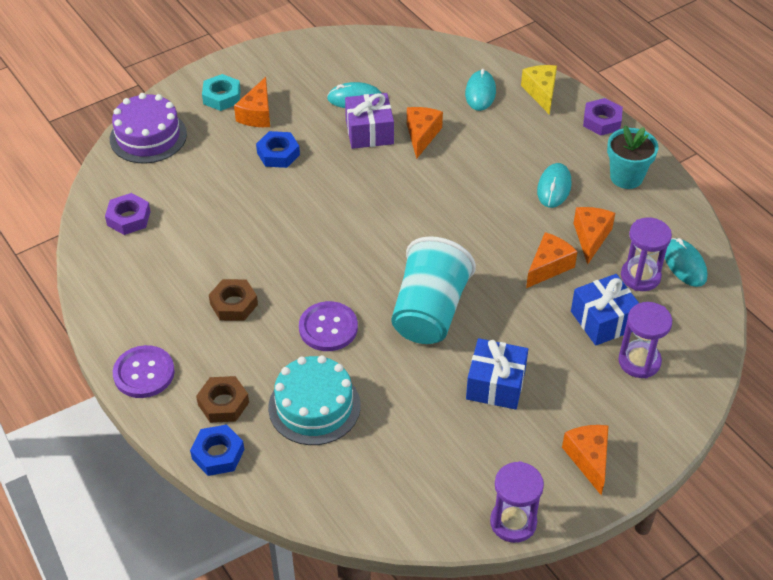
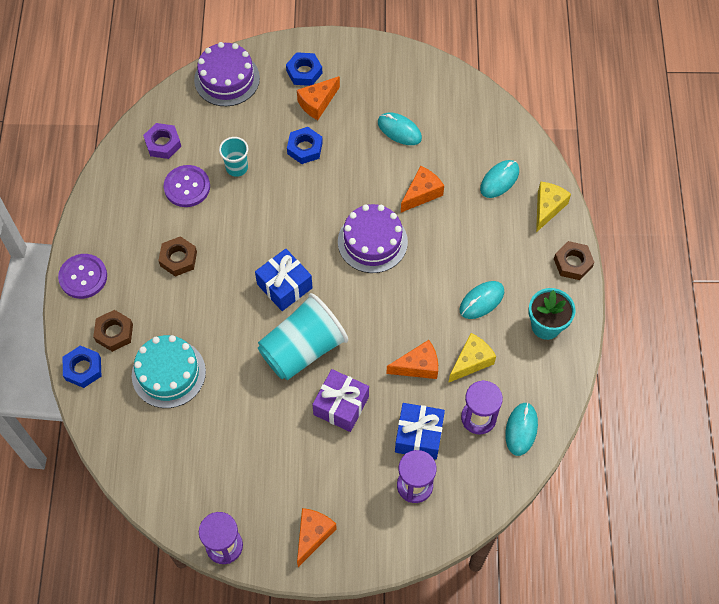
camera: 35 degrees right, 15 degrees up
turquoise nut [202,74,241,111] -> blue nut [286,52,323,86]
purple button [299,301,358,351] -> purple button moved to [164,165,210,207]
purple gift [345,93,394,149] -> purple gift moved to [312,369,369,432]
blue gift [466,338,528,410] -> blue gift moved to [255,249,313,311]
orange cheese [573,207,615,264] -> yellow cheese [448,333,496,383]
purple nut [583,98,623,135] -> brown nut [554,241,595,280]
none -> turquoise cup [219,137,248,177]
none -> purple cake [338,204,408,273]

